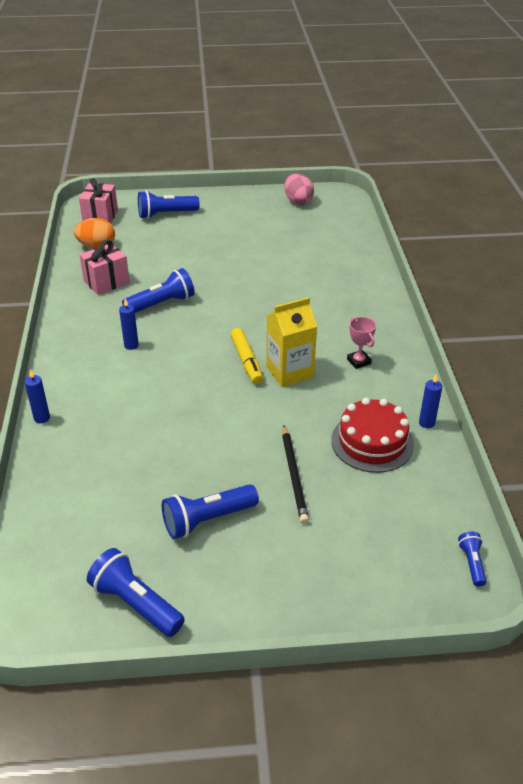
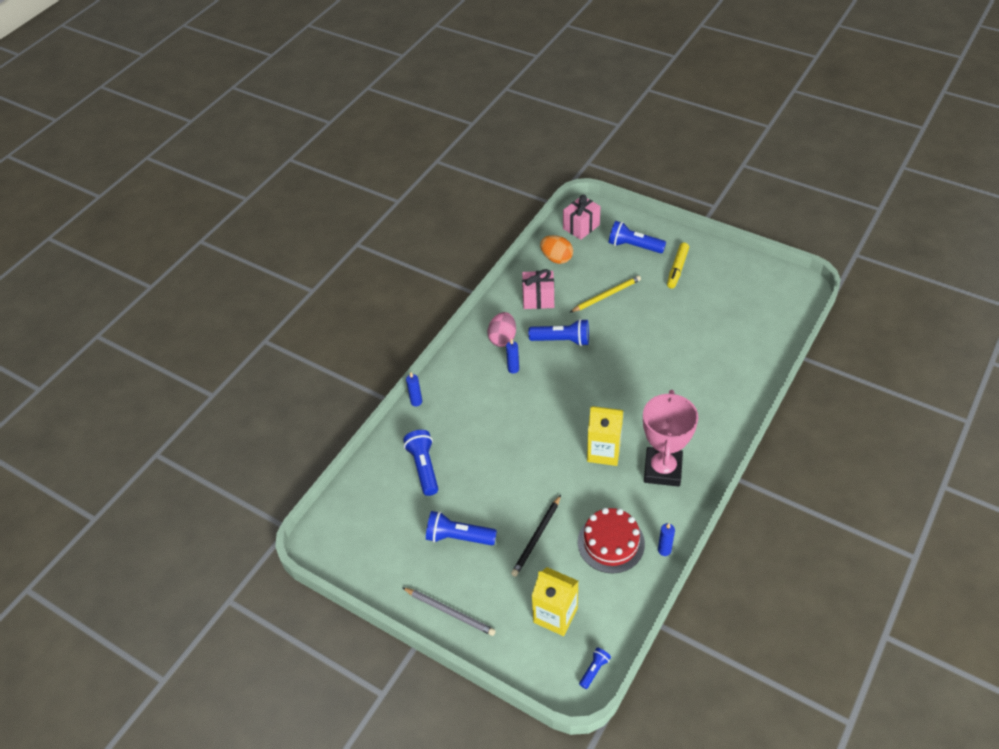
camera: 40 degrees right, 10 degrees up
blue flashlight [87,548,185,637] -> blue flashlight moved to [403,430,438,496]
yellow marker [230,328,263,384] -> yellow marker moved to [667,243,689,289]
pink egg [285,174,314,205] -> pink egg moved to [488,312,516,347]
pink trophy [347,317,376,369] -> pink trophy [643,390,698,487], size x2.31
none -> grey pencil [402,587,496,636]
none -> yellow carton [532,567,578,636]
none -> yellow pencil [569,276,641,313]

